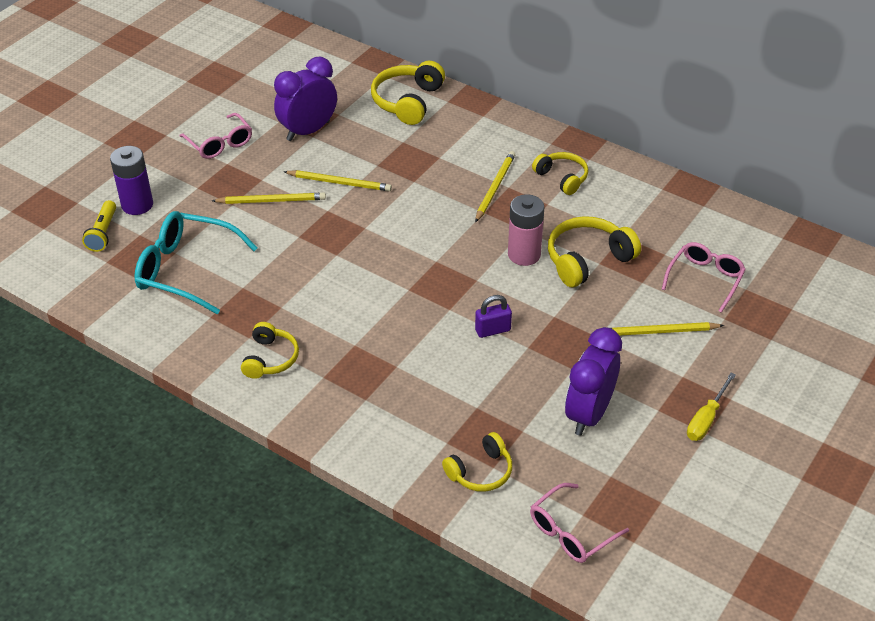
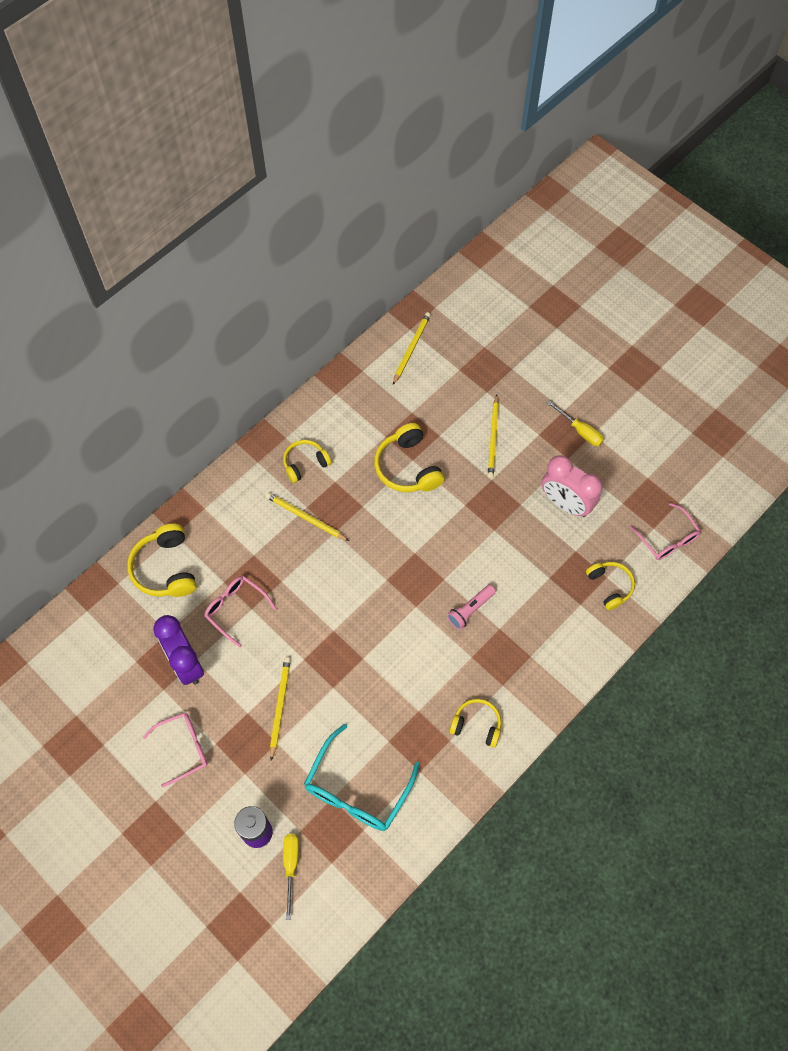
camera: 80 degrees left, 20 degrees up
yellow flashlight [82,200,116,252] -> yellow screwdriver [283,834,299,920]
yellow pencil [284,170,392,191] -> yellow pencil moved to [393,312,431,385]
yellow headphones [371,61,445,125] -> yellow headphones turned 45 degrees clockwise [127,524,197,597]
purple padlock [475,295,512,338] -> none
pink battery [508,194,544,266] -> none
purple clock [565,327,622,436] -> pink clock [542,455,603,517]
pink glasses [662,242,746,313] -> pink glasses moved to [204,576,277,647]
none -> pink flashlight [447,585,496,630]

